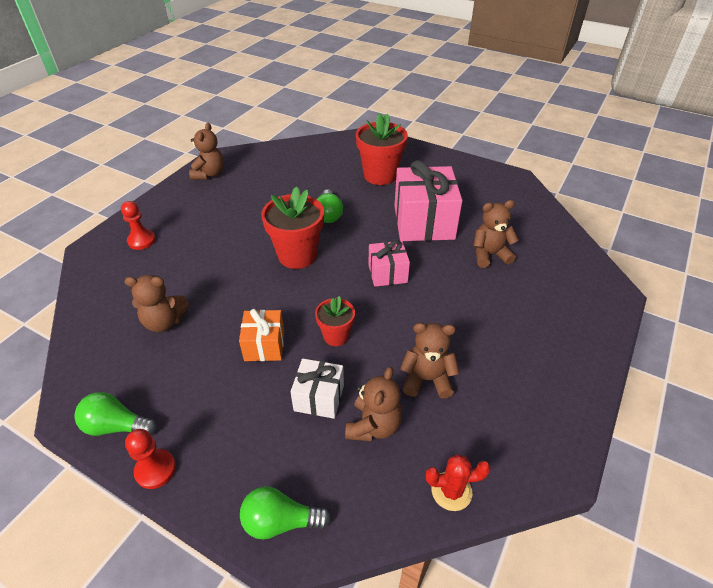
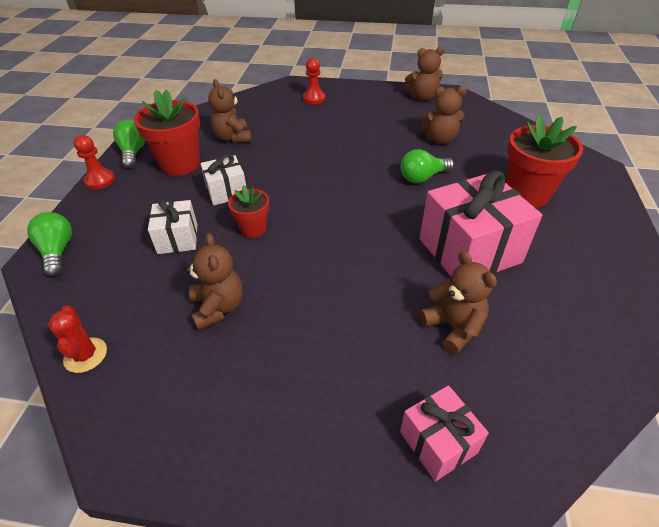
camera: 70 degrees right, 0 degrees up
orange gift [239,309,284,361] -> white gift [200,154,246,206]
red flower pot [261,186,324,269] -> red flower pot moved to [134,90,200,176]
brown teddy bear [345,367,402,441] -> brown teddy bear moved to [420,86,467,144]
pink gift [368,240,410,287] -> pink gift moved to [400,385,489,481]

